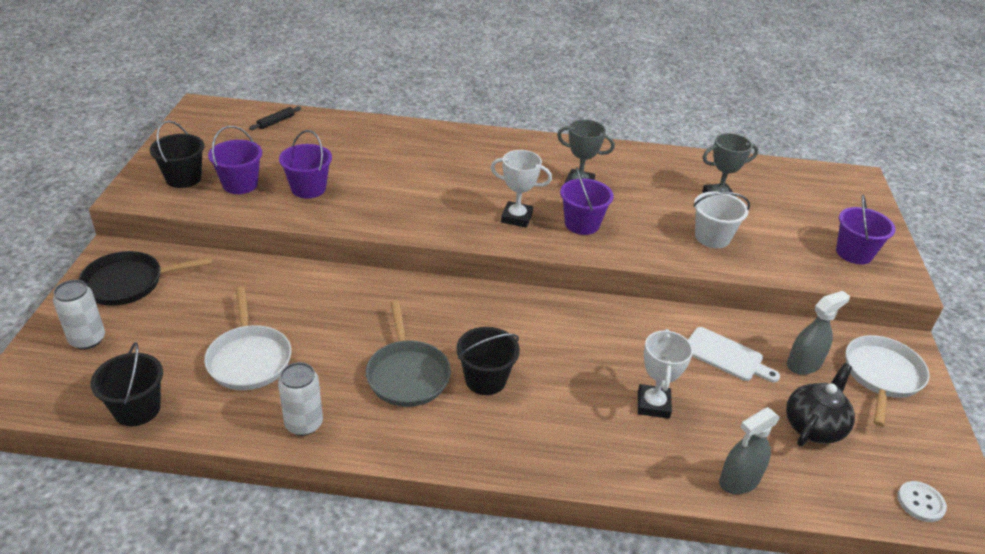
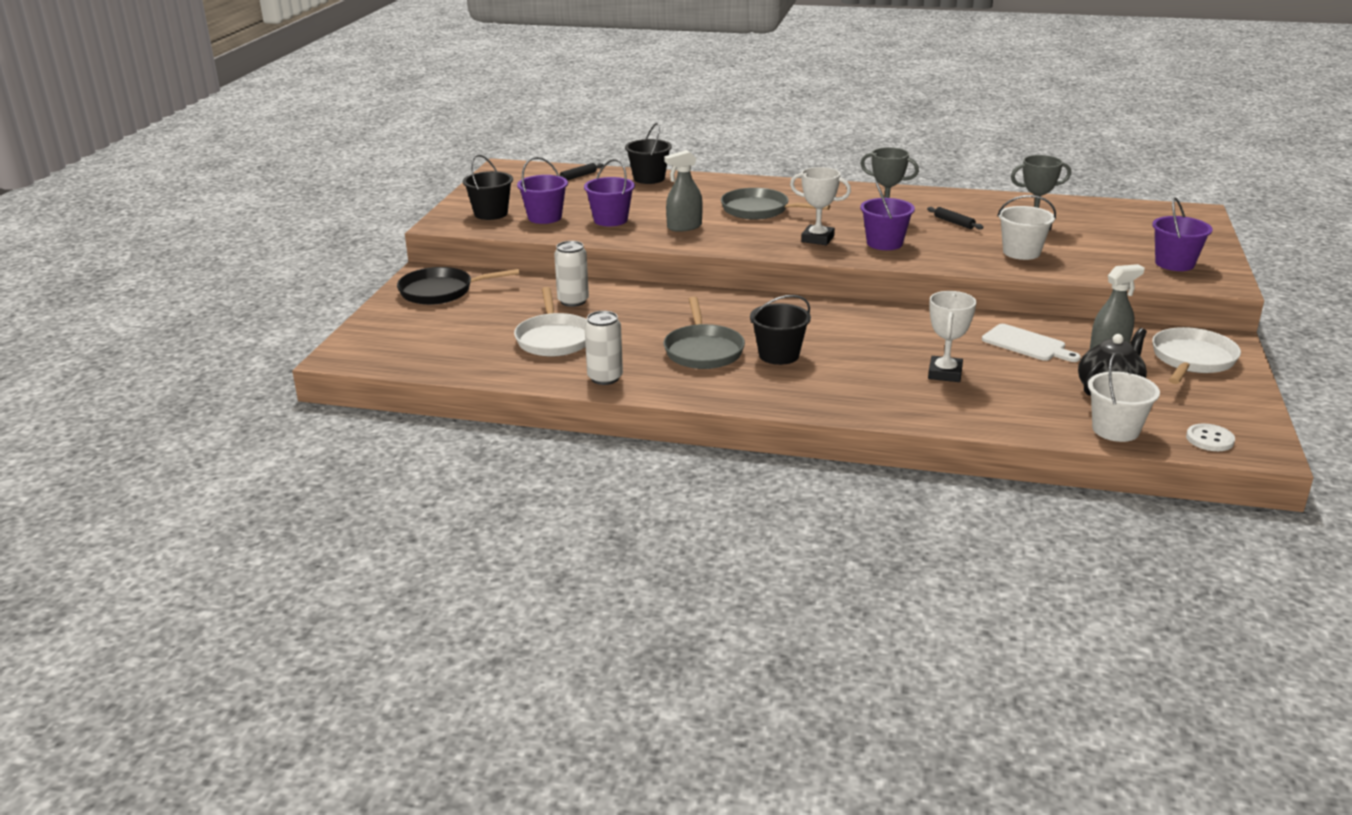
camera: 10 degrees right, 10 degrees down
white can [53,280,105,349] -> white can moved to [554,241,589,307]
black bucket [91,342,163,426] -> black bucket moved to [625,123,672,184]
grey spray bottle [719,407,780,494] -> grey spray bottle moved to [664,150,703,232]
none -> grey pan [721,188,830,220]
none -> black rolling pin [927,207,983,230]
none -> white bucket [1088,353,1160,442]

